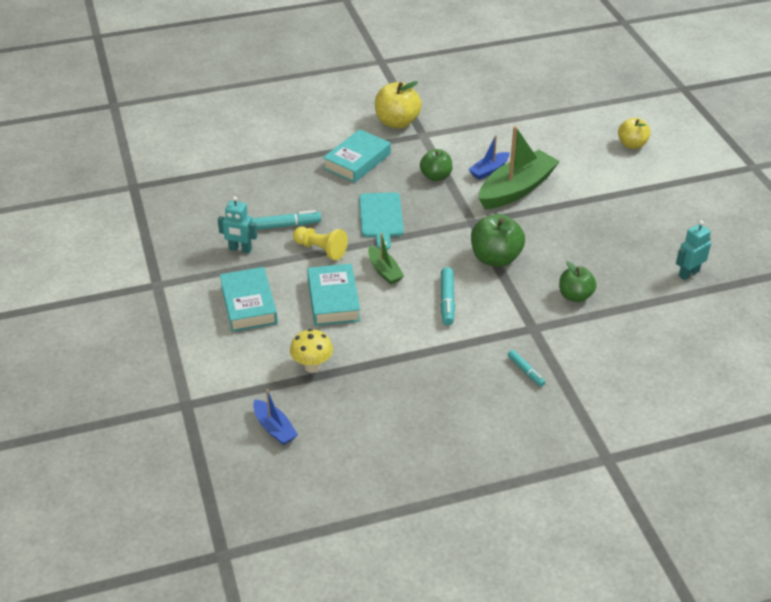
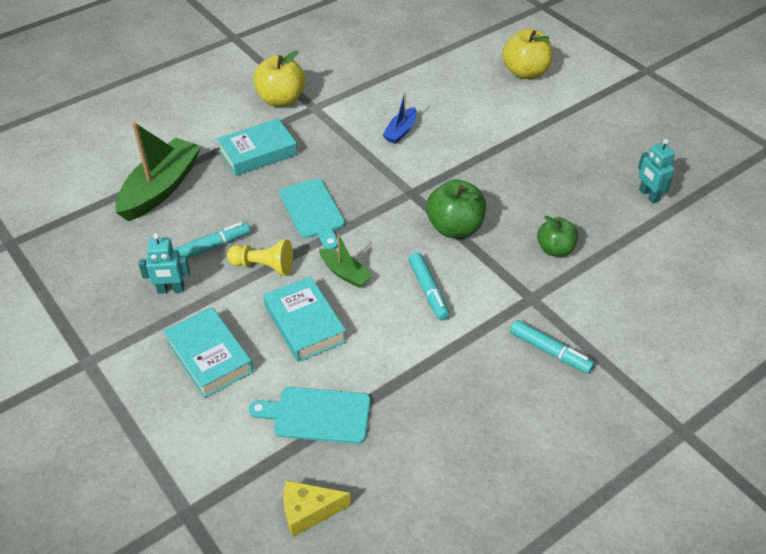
camera: 20 degrees left, 5 degrees up
blue boat [253,389,298,445] -> yellow cheese [283,480,351,537]
yellow mushroom [290,329,333,373] -> turquoise cutting board [249,387,371,444]
turquoise book [323,129,391,183] -> turquoise book turned 45 degrees clockwise [217,118,297,176]
green apple [420,149,453,181] -> none
green boat [479,126,560,209] -> green boat moved to [115,122,201,221]
turquoise marker [508,350,546,387] -> turquoise marker [510,320,595,374], size x1.53
yellow apple [618,118,651,149] -> yellow apple [502,29,552,79], size x1.51
turquoise robot [676,220,711,280] -> turquoise robot turned 60 degrees counterclockwise [638,139,675,204]

